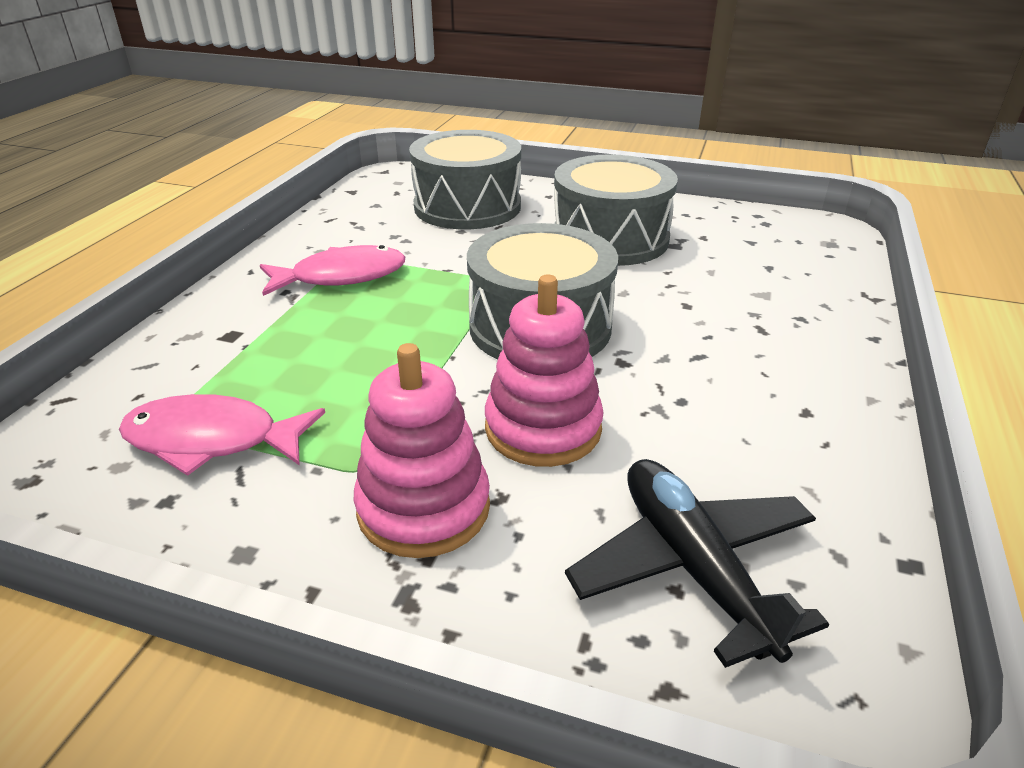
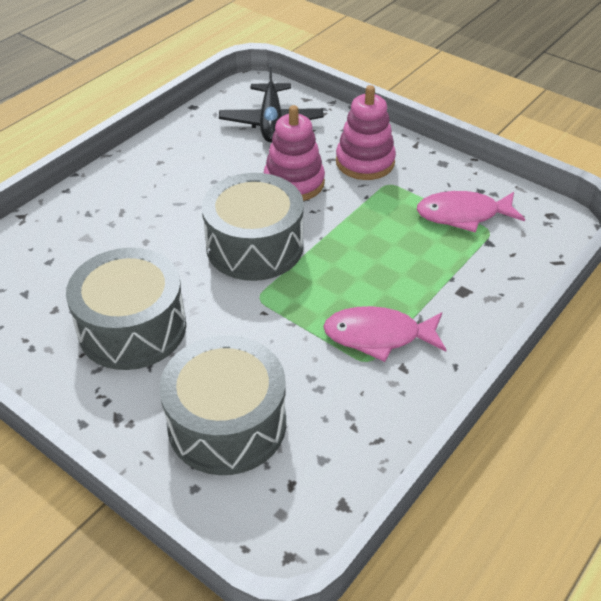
camera: 160 degrees left, 10 degrees up
pink fish [119,394,325,476] -> pink fish turned 150 degrees clockwise [417,191,525,233]

